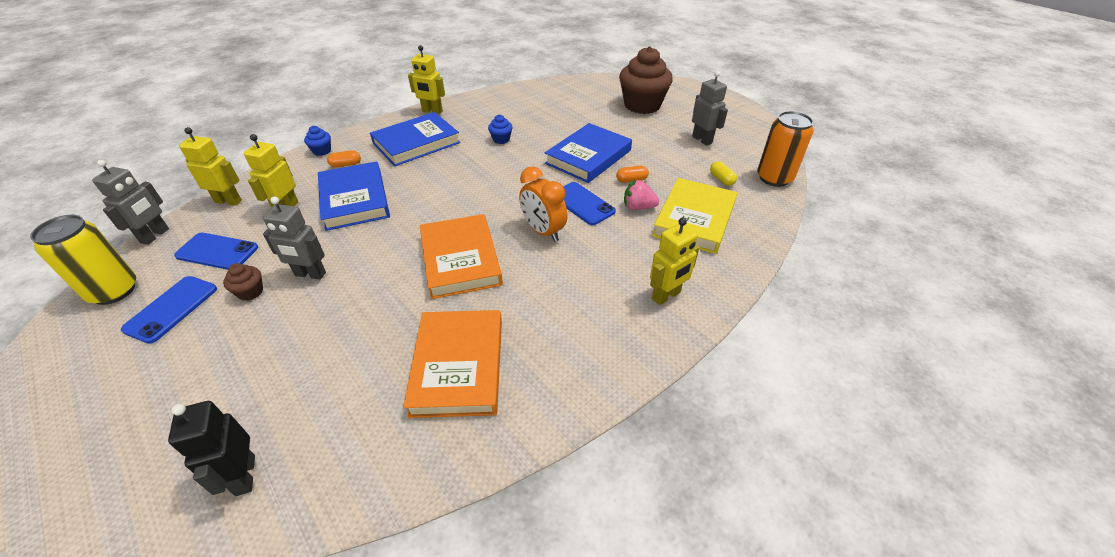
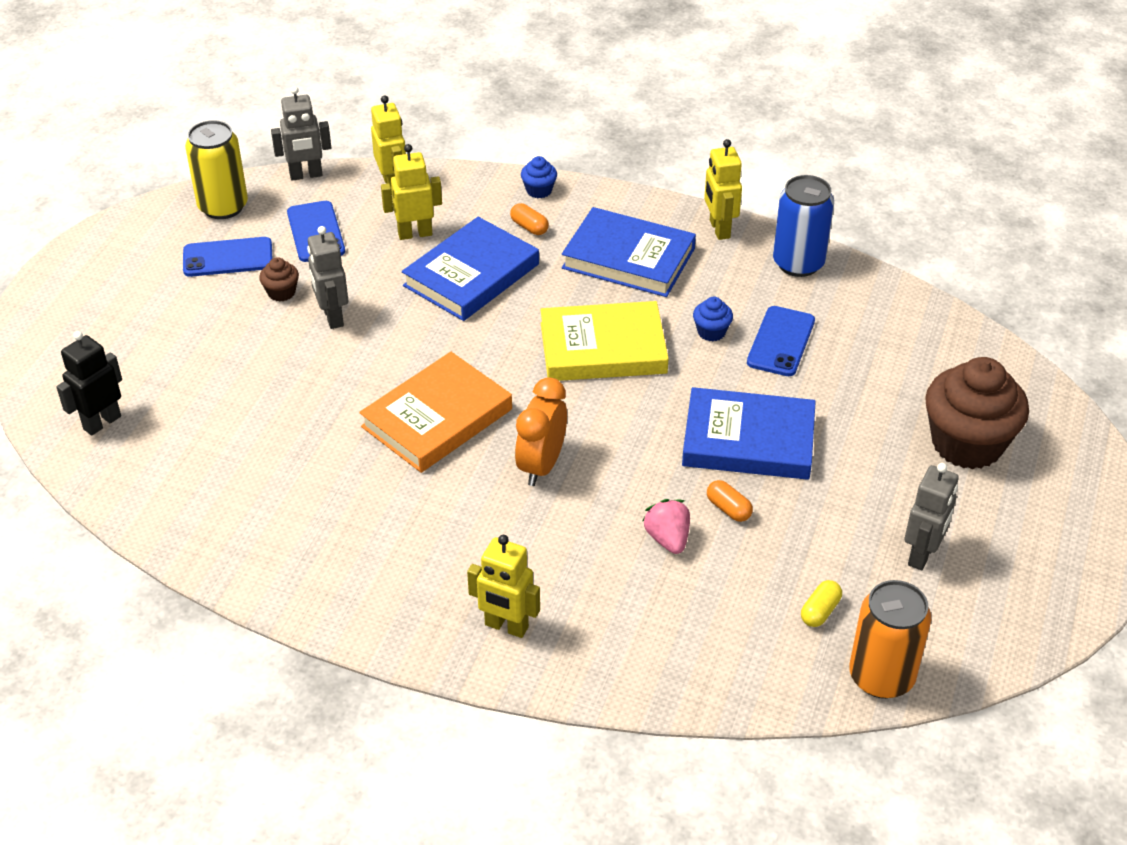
camera: 60 degrees right, 0 degrees up
orange book [403,310,502,418] -> none
blue phone [563,182,616,225] -> blue phone moved to [747,306,815,376]
yellow book [652,178,737,254] -> yellow book moved to [540,301,669,381]
none -> blue can [773,175,834,277]

